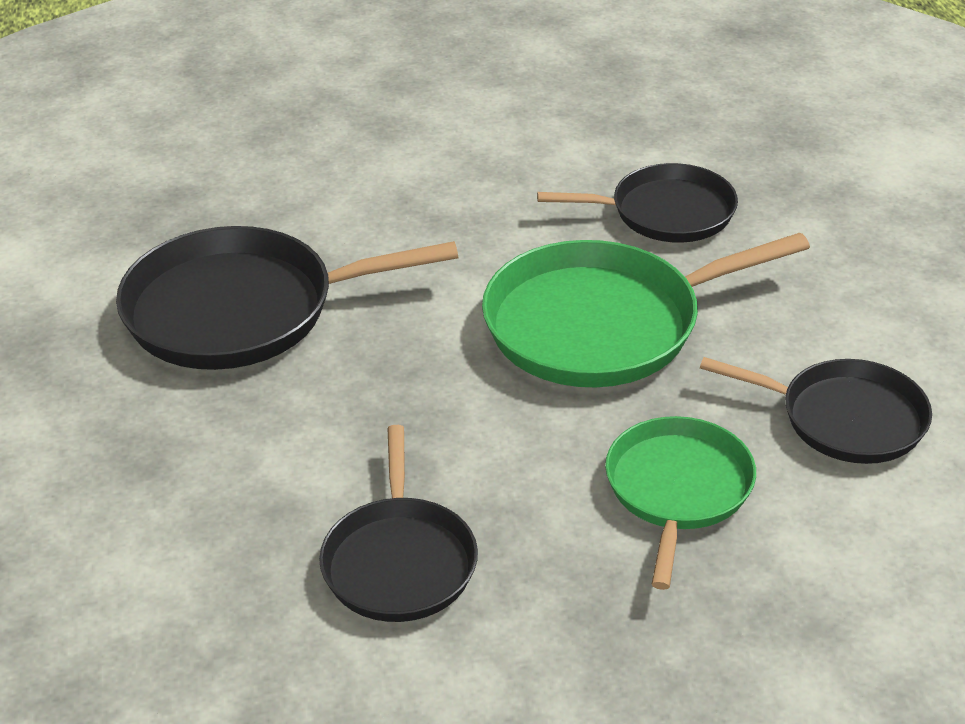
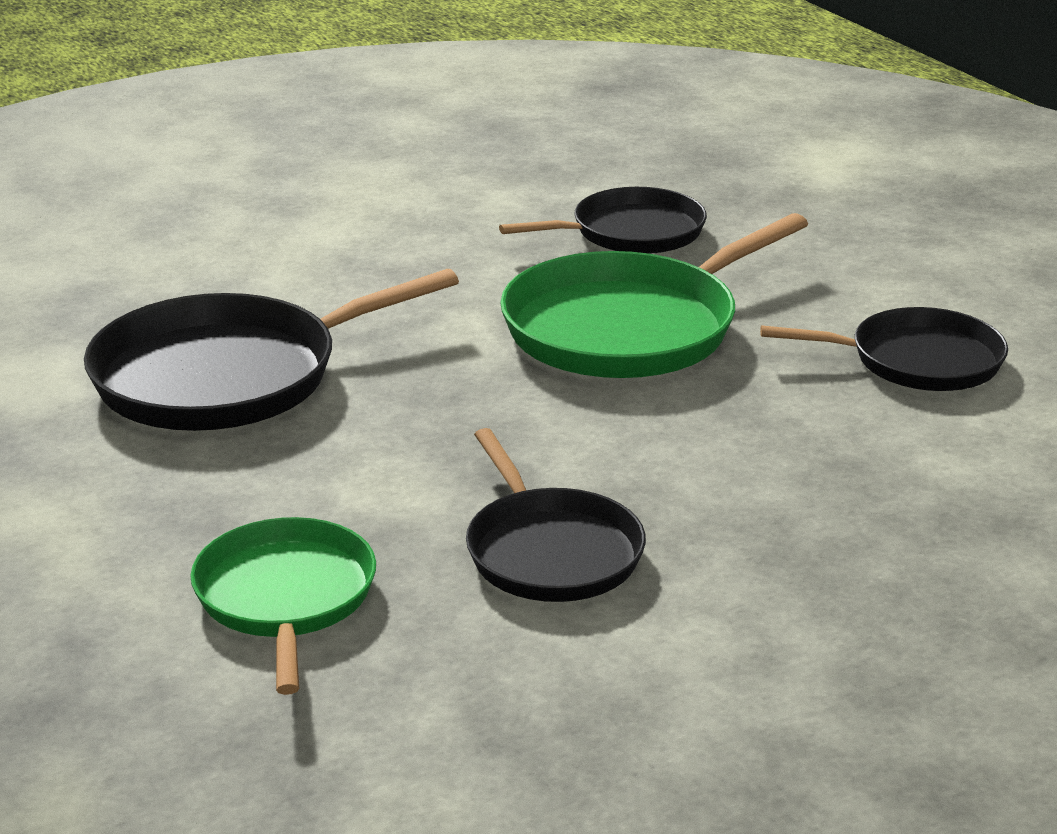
camera: 20 degrees left, 10 degrees down
green pan [605,416,756,590] -> green pan moved to [190,517,376,695]

